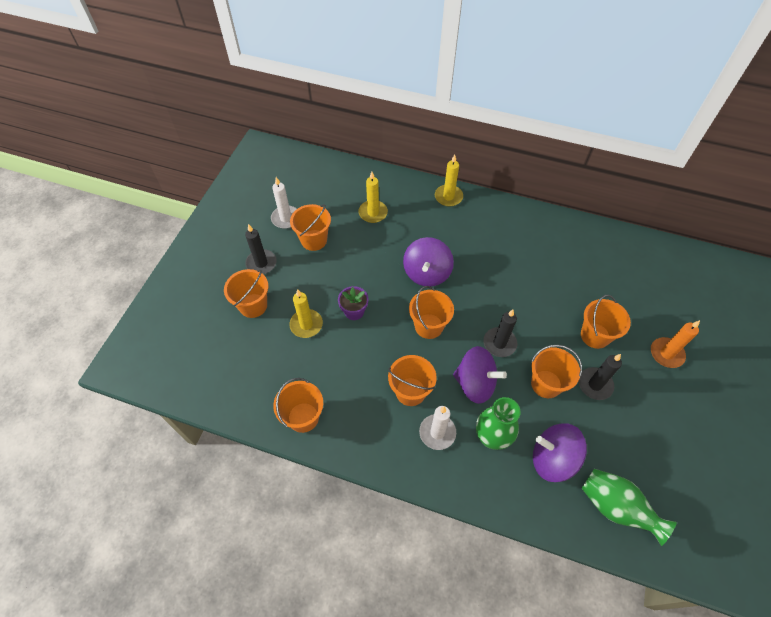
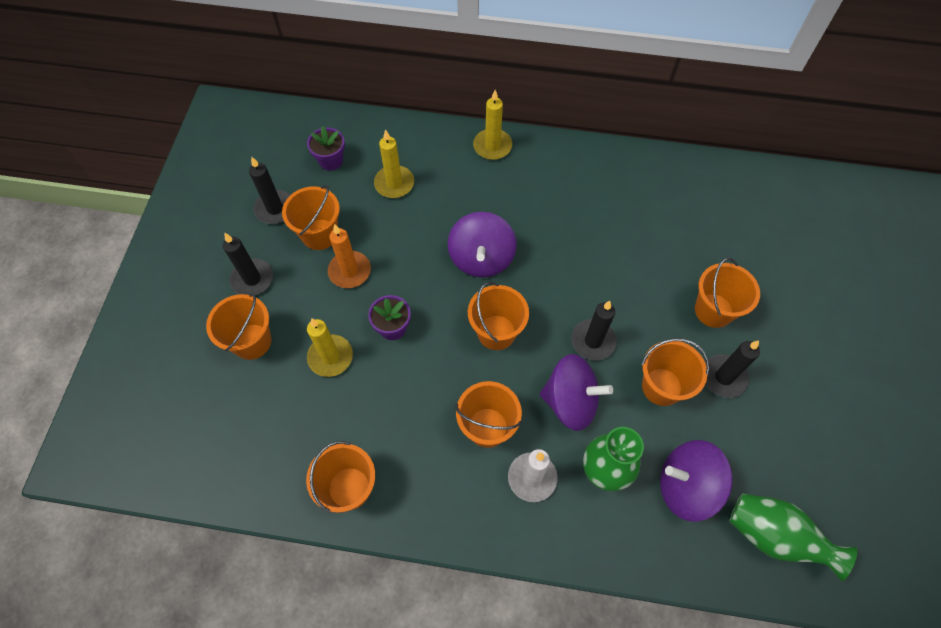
camera: 10 degrees left, 5 degrees up
white candle [271,177,297,229] -> black candle [249,157,290,224]
orange candle [651,320,700,368] -> orange candle moved to [328,224,371,288]
none -> purple flower pot [307,126,345,171]

